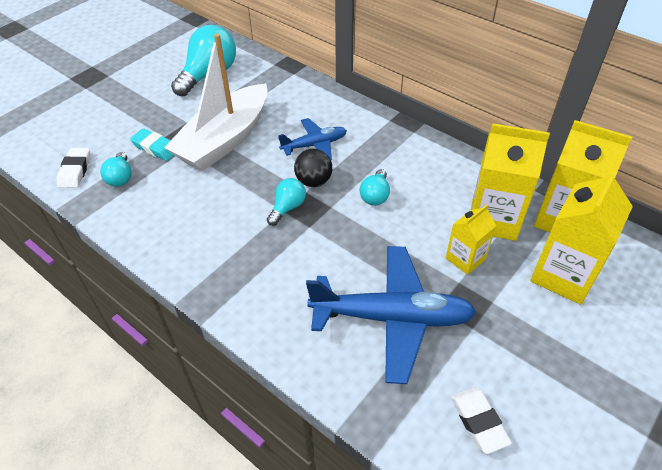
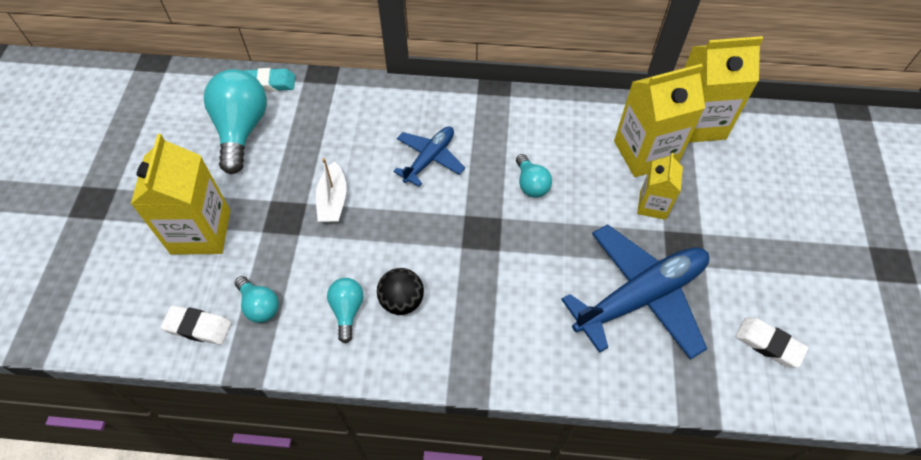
camera: 35 degrees left, 10 degrees up
white eraser [57,148,91,188] -> white eraser turned 45 degrees counterclockwise [160,305,232,345]
turquoise eraser [130,128,174,161] -> turquoise eraser moved to [244,68,295,92]
white boat [164,34,268,171] -> white boat [316,158,347,222], size x0.45
turquoise light bulb [267,178,306,226] -> turquoise light bulb moved to [327,278,363,343]
black ball [294,149,332,187] -> black ball moved to [377,268,424,315]
yellow carton [530,168,633,305] -> yellow carton moved to [131,134,230,255]

